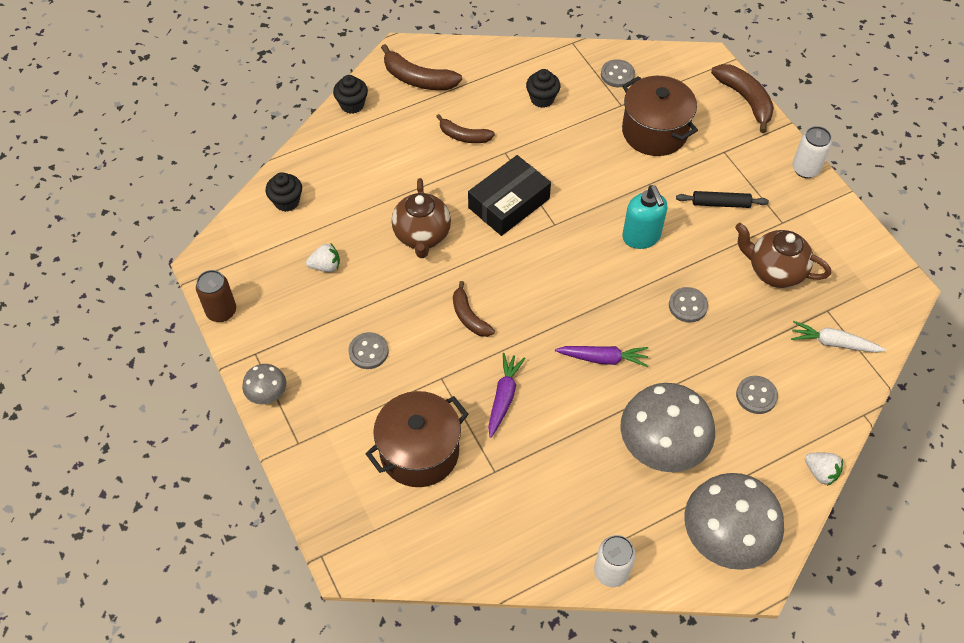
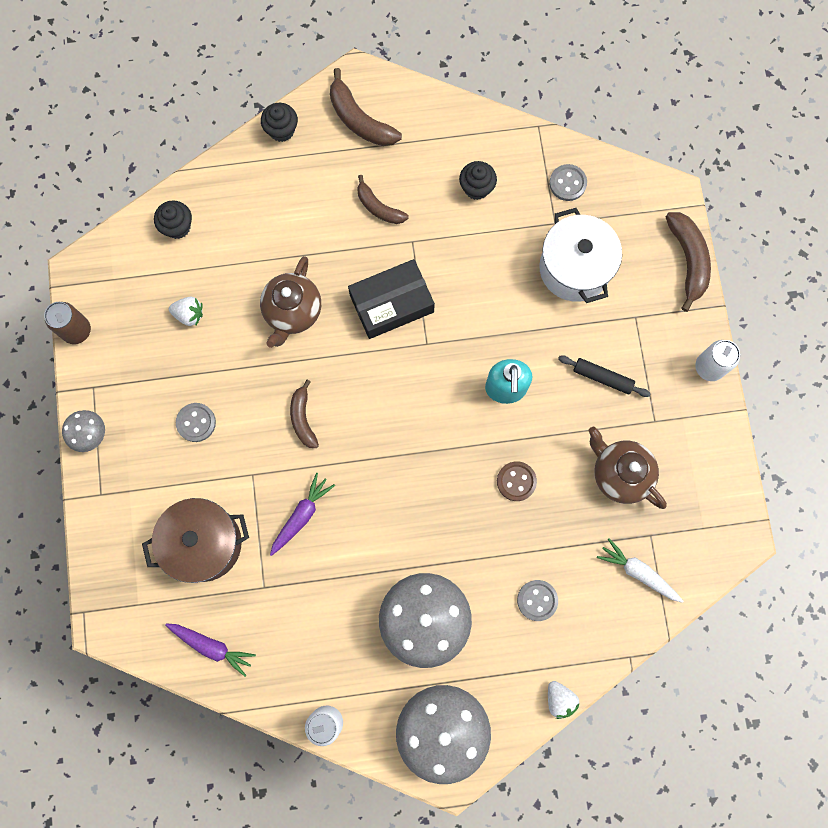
camera: 20 degrees right, 20 degrees up
purple carrot [555,346,648,367] -> purple carrot moved to [165,623,256,677]
brown pot [622,76,698,156] -> white pot [540,208,622,303]
grey button [669,287,708,323] -> brown button [497,461,537,501]

